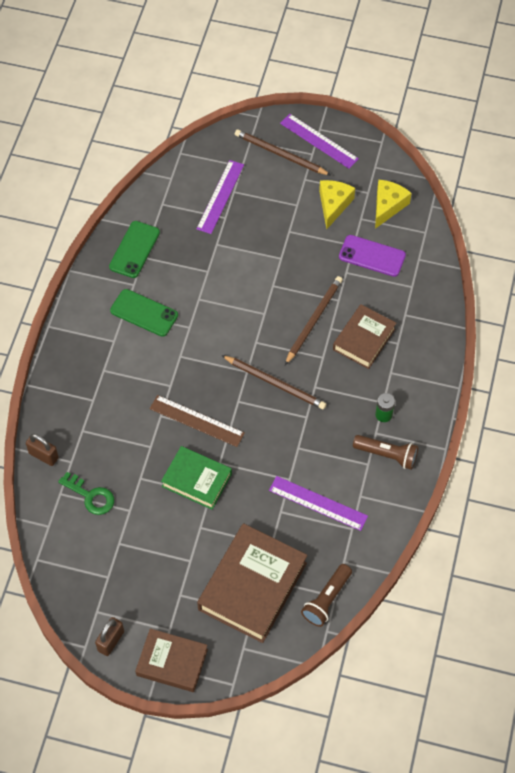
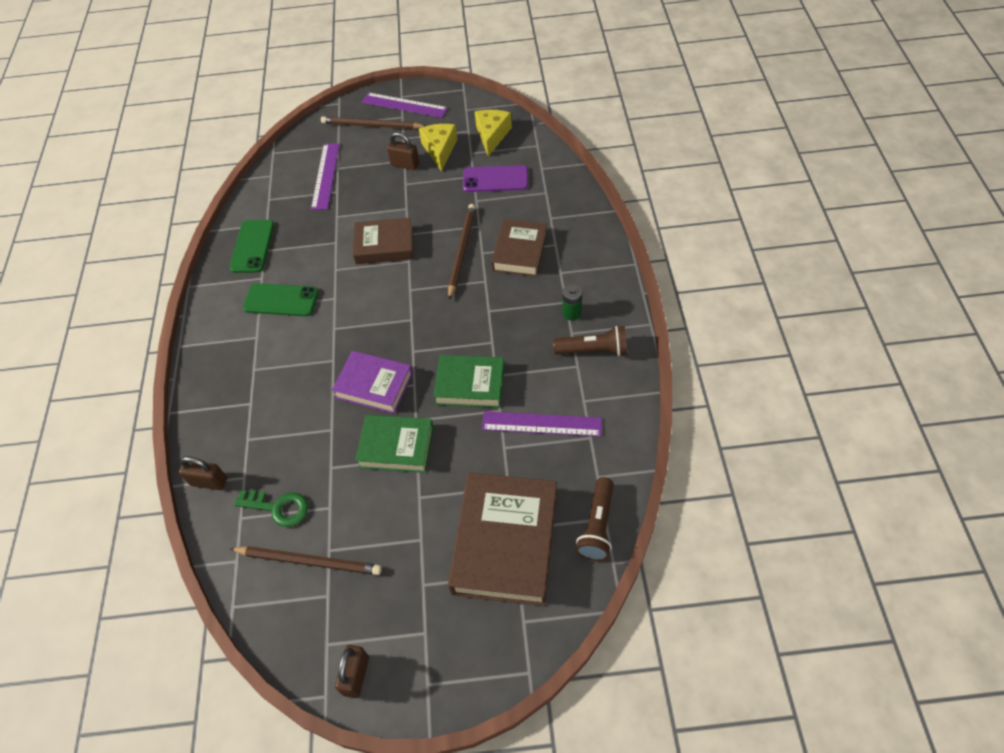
camera: 15 degrees left, 5 degrees down
brown book [135,628,208,692] -> brown book moved to [353,218,413,264]
brown ruler [149,395,245,447] -> purple book [332,351,413,414]
brown pencil [221,355,326,410] -> brown pencil moved to [229,546,382,575]
none -> brown padlock [387,132,419,170]
none -> green book [433,355,505,408]

